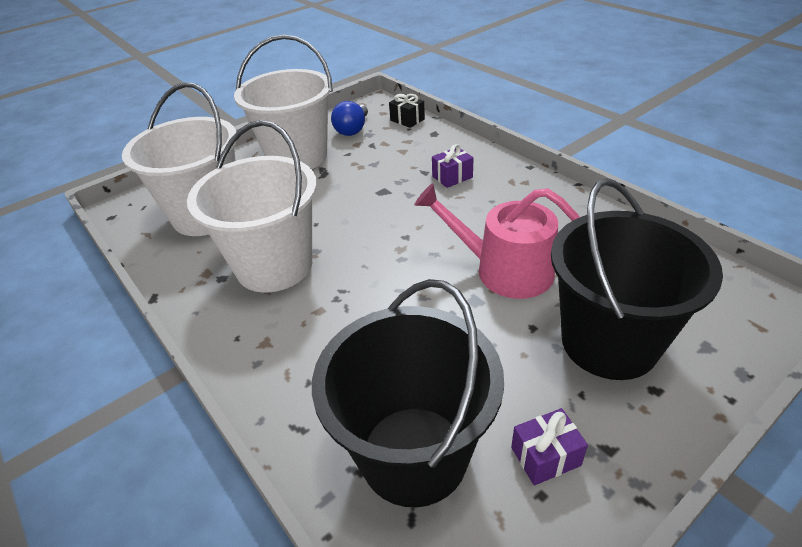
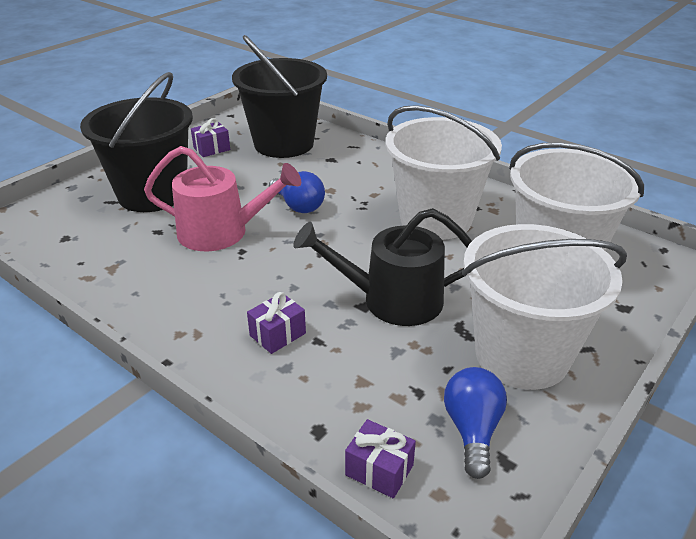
camera: 165 degrees right, 5 degrees down
black gift [389,94,425,128] -> purple gift [345,419,416,498]
none -> blue light bulb [269,171,325,213]
none -> black watering can [293,208,472,326]

